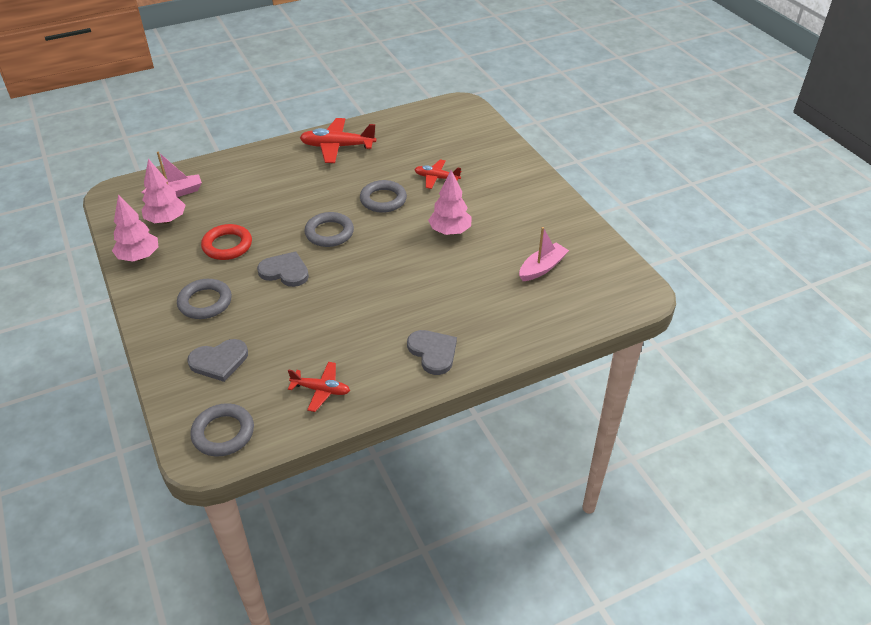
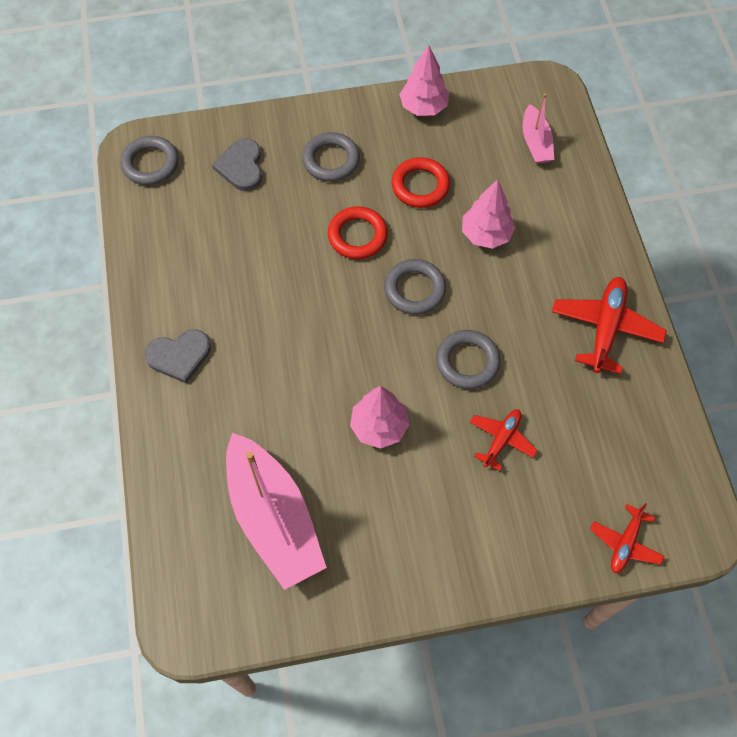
camera: 105 degrees right, 20 degrees up
pink tree [142,159,186,224] -> pink tree moved to [462,179,516,249]
grey heart [257,251,309,287] -> red ring [328,206,388,259]
red plane [288,362,350,412] -> red plane moved to [590,503,665,573]
pink boat [519,227,569,281] -> pink boat [226,433,327,590], size x1.94

